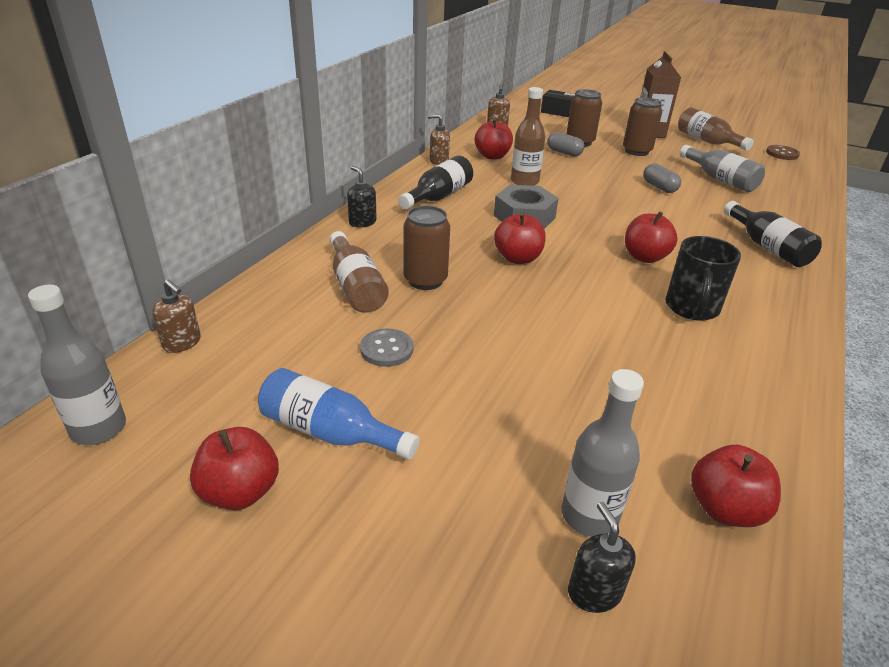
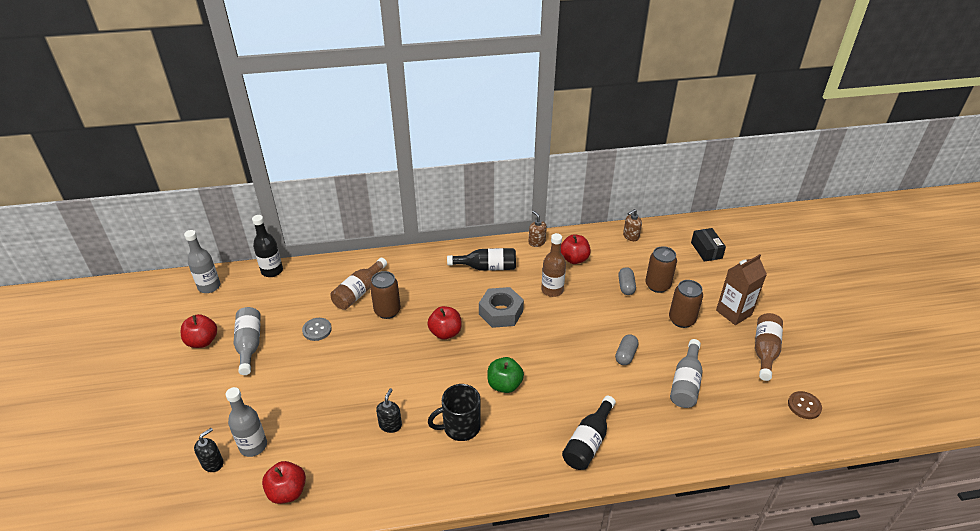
camera: 55 degrees right, 5 degrees up
brown soap dispenser [152,280,201,353] -> black bottle [252,215,283,277]
blue bottle [258,368,419,460] -> grey bottle [234,307,261,375]
black soap dispenser [347,166,377,227] -> black soap dispenser moved to [376,388,402,433]
red apple [625,211,678,263] -> green apple [487,357,524,393]

